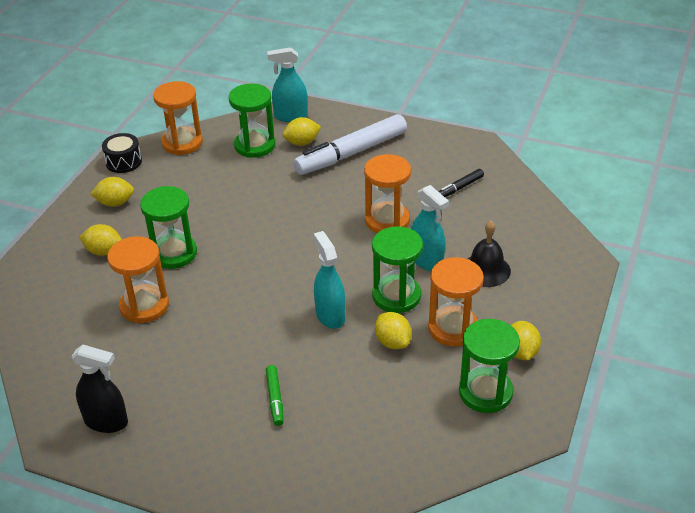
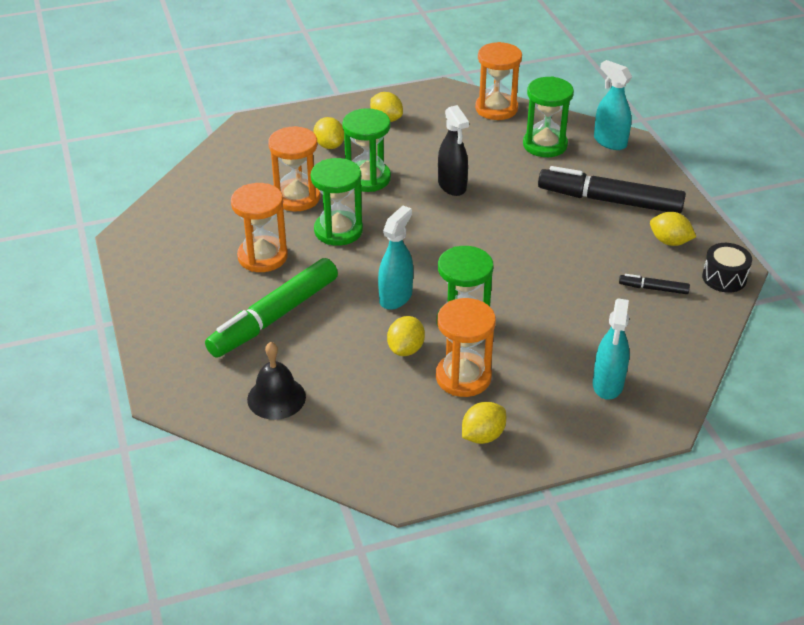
camera: 50 degrees right, 0 degrees up
black spray bottle [71,345,128,433] -> black spray bottle moved to [438,105,469,196]
black drum [102,133,142,173] -> black drum moved to [702,243,752,293]
green marker [266,365,284,426] -> green marker [205,258,338,357], size x2.28
yellow lemon [283,117,321,146] -> yellow lemon moved to [650,212,696,246]
white marker [293,114,407,175] -> black marker [538,166,686,214]
orange hourglass [364,154,411,233] -> orange hourglass moved to [231,183,288,272]
turquoise spray bottle [411,185,449,271] -> turquoise spray bottle moved to [593,299,629,400]
green hourglass [459,319,520,413] -> green hourglass moved to [311,158,363,246]
black bell [468,221,511,287] -> black bell moved to [247,342,306,420]

